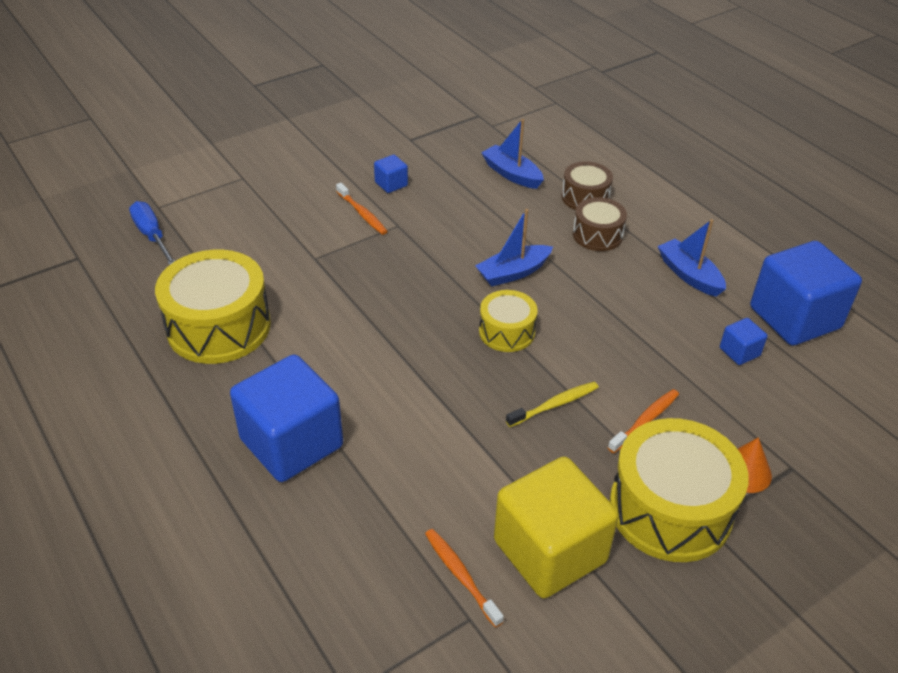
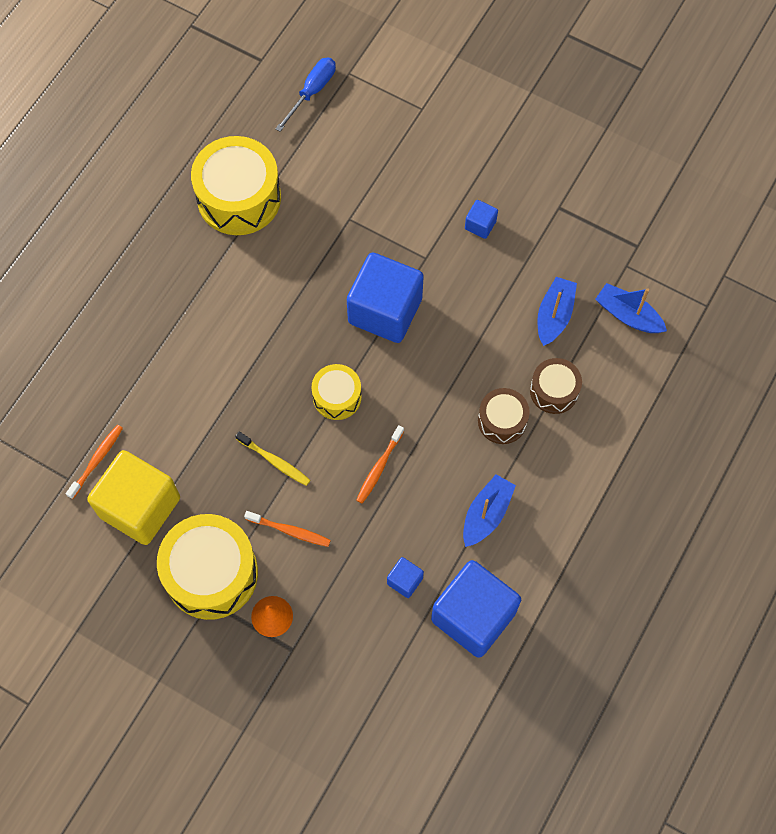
camera: 65 degrees right, 25 degrees up
blue cube [230,355,343,482] -> blue cube moved to [347,253,424,343]
orange toothbrush [336,183,388,235] -> orange toothbrush moved to [356,425,404,504]
blue boat [475,209,553,286] -> blue boat moved to [595,283,667,333]

